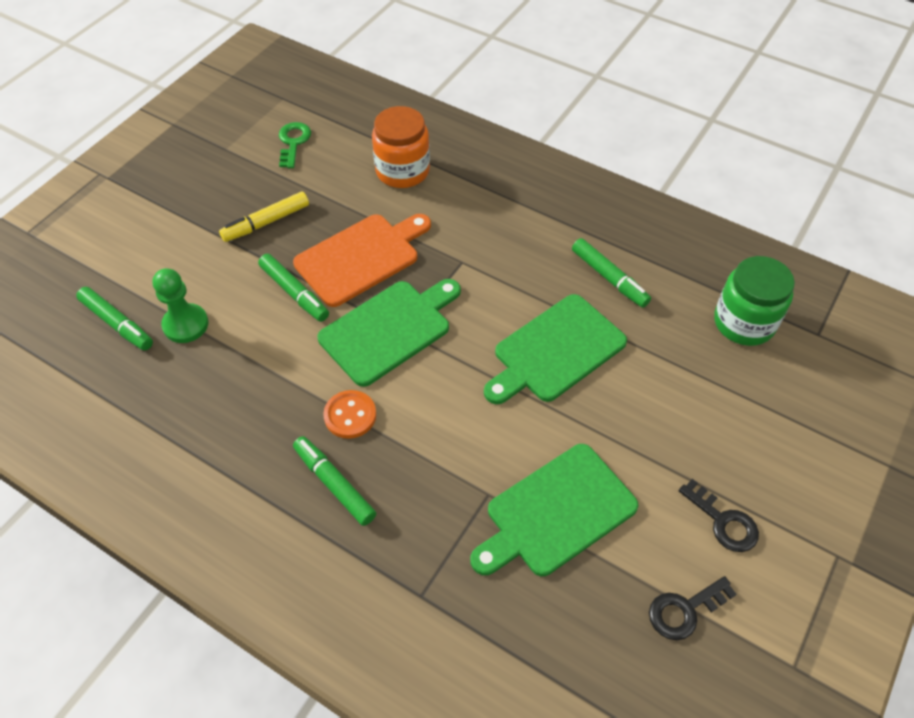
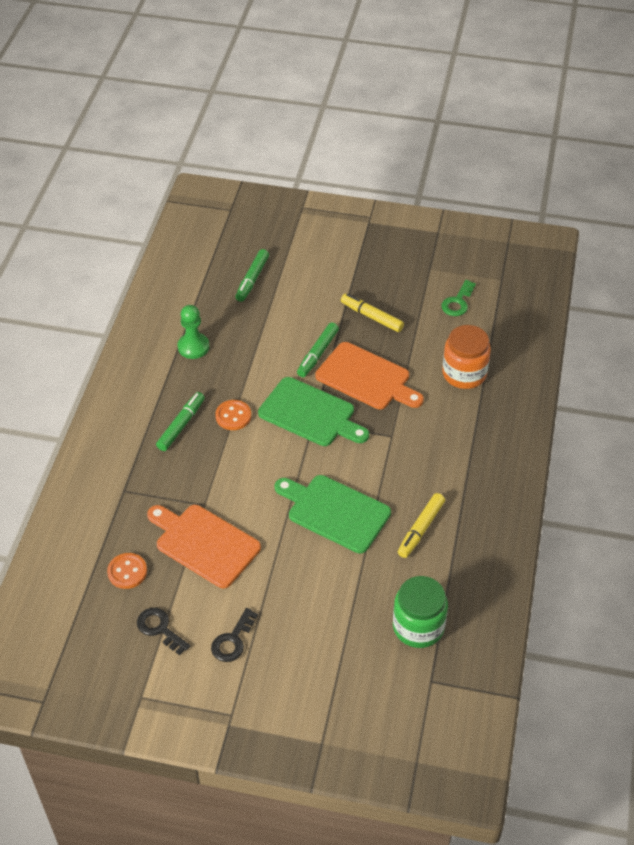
camera: 70 degrees right, 5 degrees down
green pawn [153,268,208,343] -> green pawn moved to [178,305,209,359]
green key [279,122,311,168] -> green key turned 135 degrees clockwise [441,280,476,316]
green cutting board [470,444,639,576] -> orange cutting board [147,505,261,588]
green marker [572,238,651,308] -> yellow marker [398,493,445,558]
none -> orange button [107,553,147,589]

